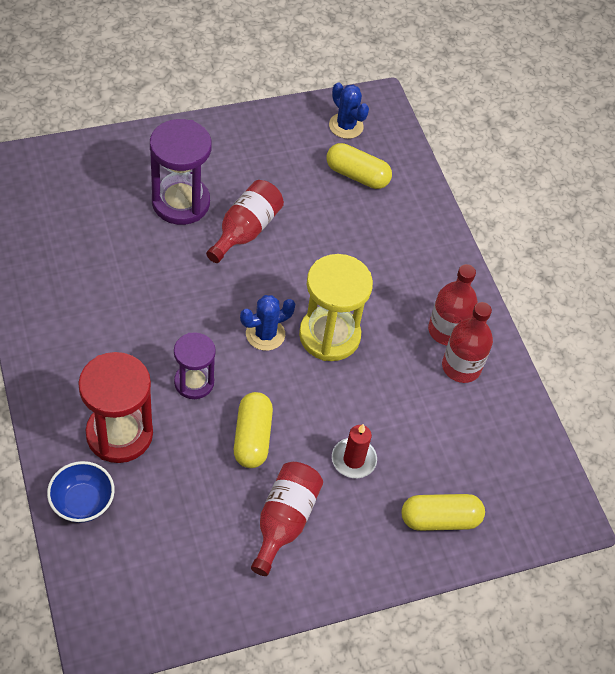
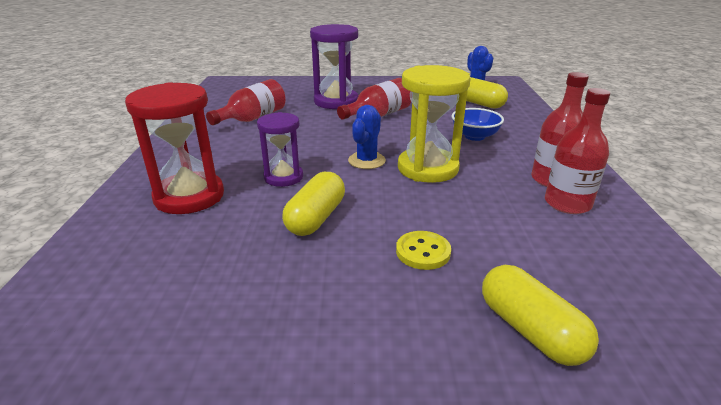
camera: 25 degrees right, 25 degrees down
blue bowl [47,461,115,523] -> blue bowl moved to [452,108,504,141]
blue cactus [240,295,295,351] -> blue cactus turned 60 degrees counterclockwise [348,105,386,169]
red bottle [251,462,323,576] -> red bottle moved to [206,79,286,125]
red candle [332,424,377,478] -> yellow button [396,231,451,270]
yellow capsule [402,494,485,531] -> yellow capsule turned 45 degrees clockwise [482,265,599,366]

